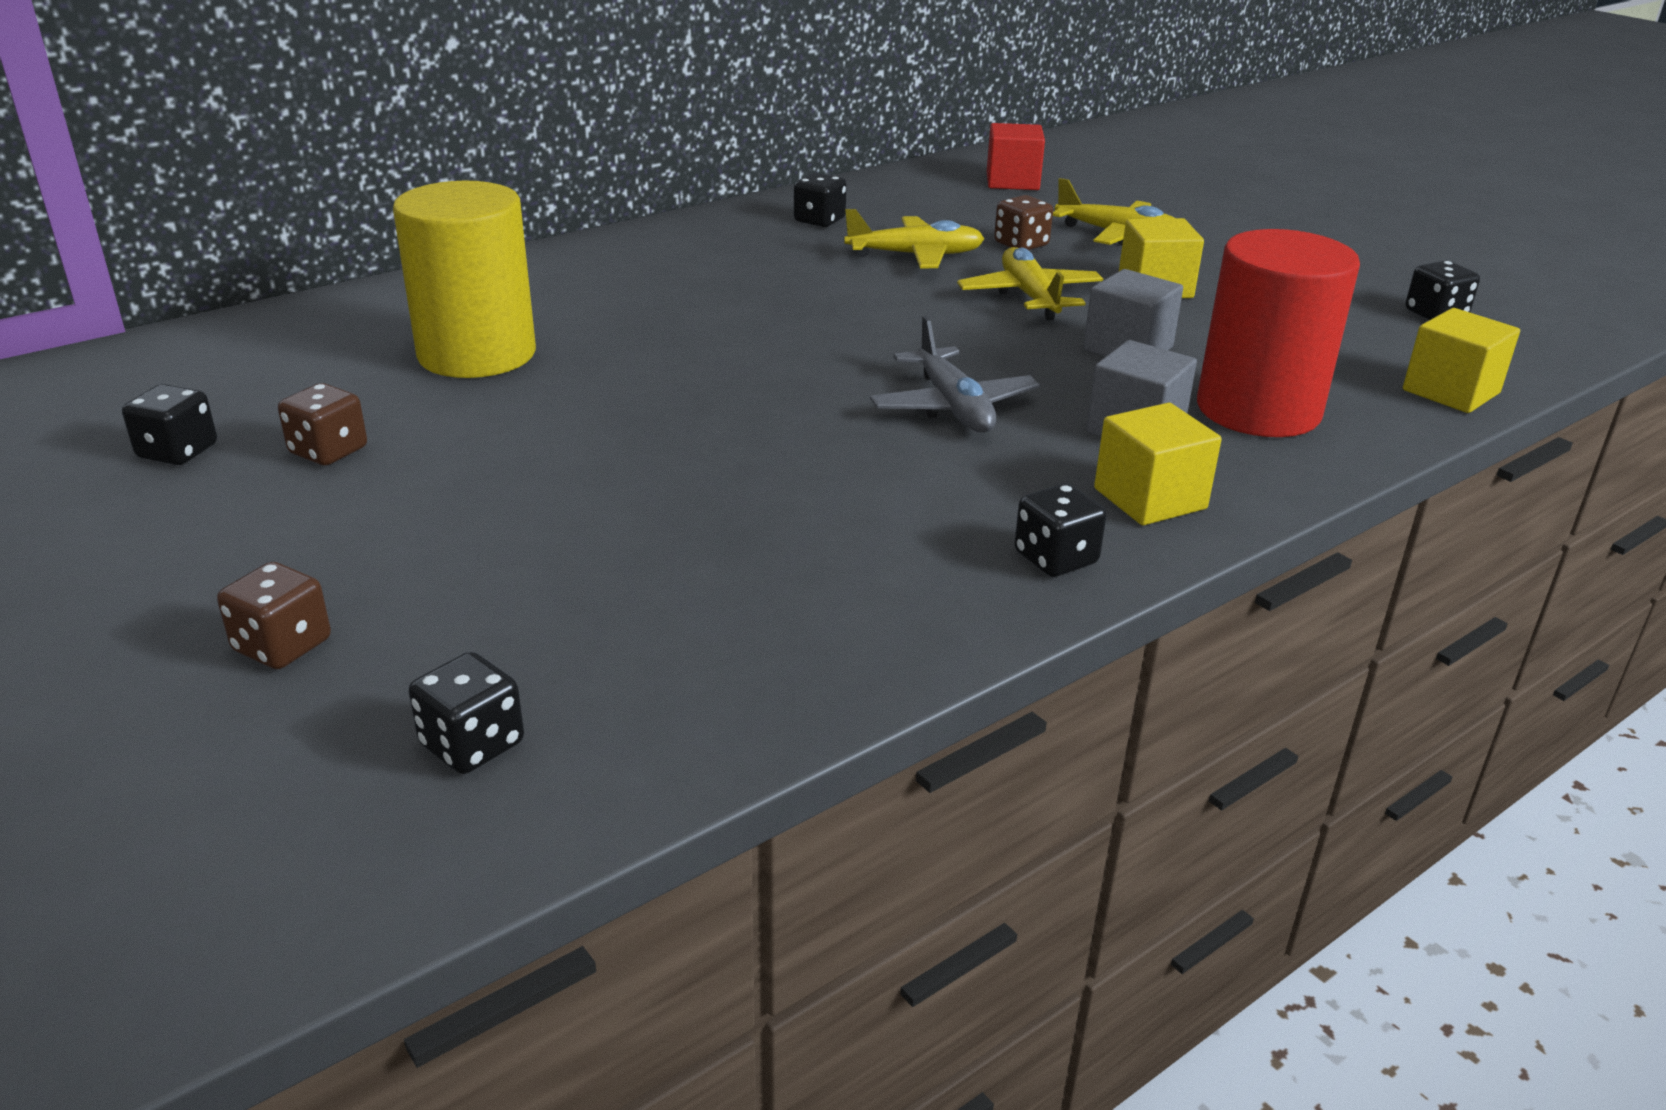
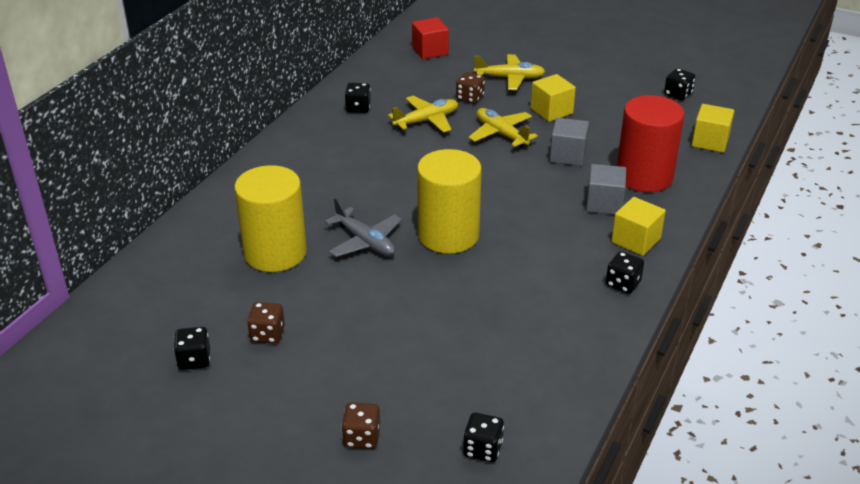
camera: 25 degrees left, 5 degrees up
grey plane [870,316,1040,432] -> grey plane moved to [325,198,402,257]
none -> yellow cylinder [417,149,482,253]

